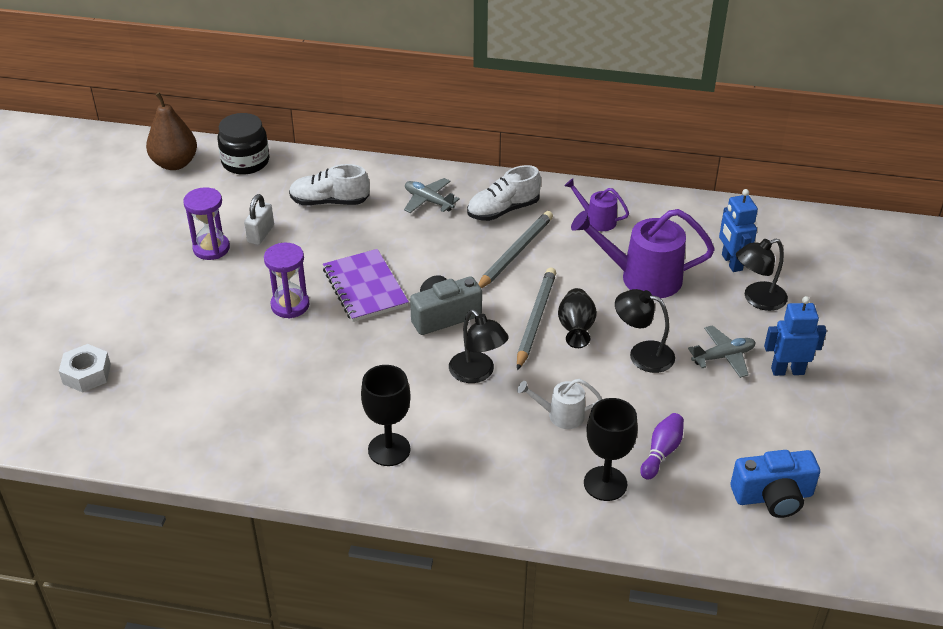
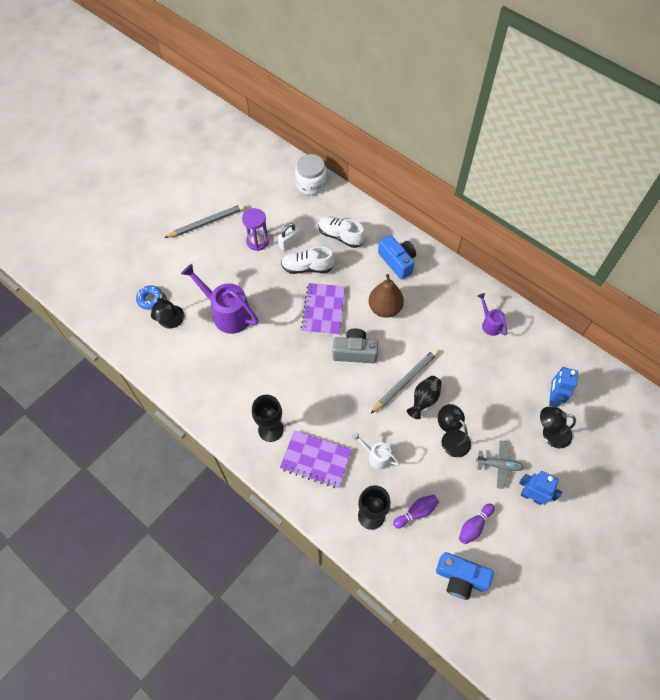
camera: 30 degrees right, 20 degrees up
white nut [59,344,111,392] -> blue donut [136,285,163,310]
brown pear [146,92,197,170] -> brown pear moved to [369,274,404,318]
black jar [217,113,269,174] -> white jar [295,154,327,195]
purple hourglass [264,243,310,319] -> none
grey plane [404,178,460,213] -> blue camera [378,235,416,280]
black lamp [449,309,509,383] -> black lamp moved to [151,292,185,328]
white shoe [467,165,541,221] -> white shoe moved to [281,247,335,274]
grey pencil [478,211,553,288] -> grey pencil moved to [164,204,245,238]
purple watering can [571,209,715,298] -> purple watering can moved to [181,264,258,334]
none -> purple notebook [280,430,352,488]
none -> purple bowling pin [459,503,495,544]

